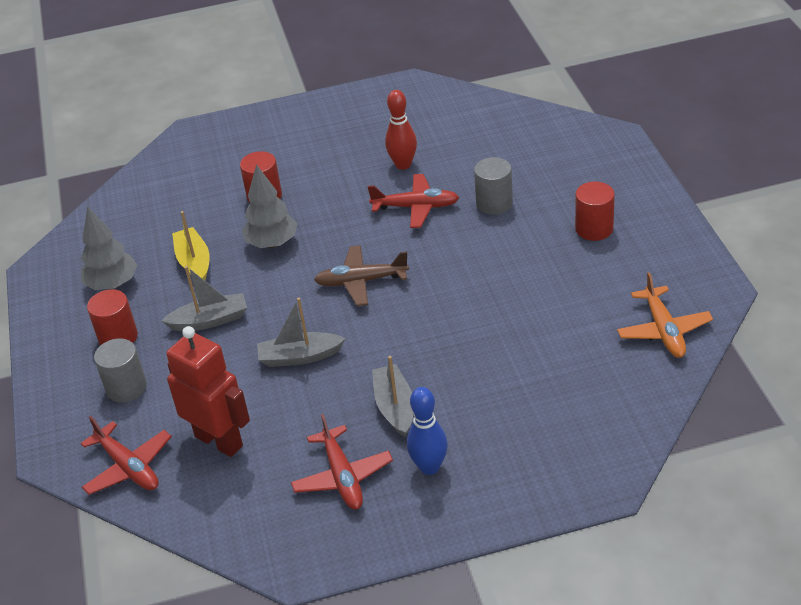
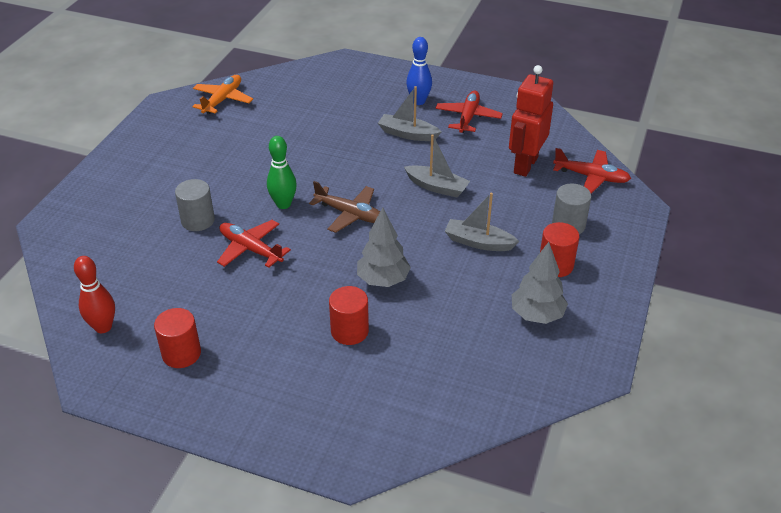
camera: 150 degrees left, 0 degrees up
red plane [81,416,172,495] -> red plane turned 120 degrees clockwise [553,148,631,194]
red robot [166,326,250,457] -> red robot turned 45 degrees clockwise [509,65,553,177]
yellow boat [172,211,210,280] -> none
grey boat [372,356,414,437] -> grey boat turned 90 degrees clockwise [378,86,441,141]
red bowling pin [385,90,417,170] -> red bowling pin moved to [74,256,115,333]
red cylinder [575,182,615,241] -> red cylinder moved to [154,308,201,368]
none -> green bowling pin [267,136,297,209]

